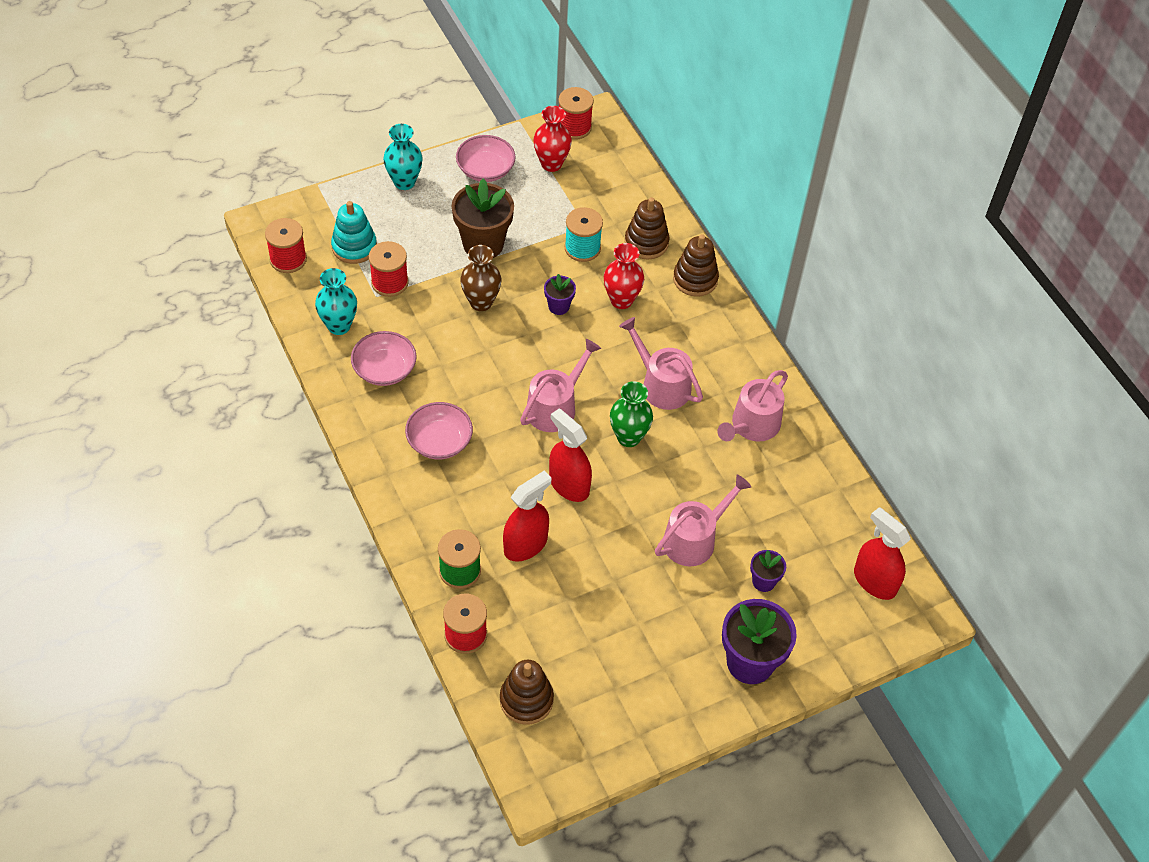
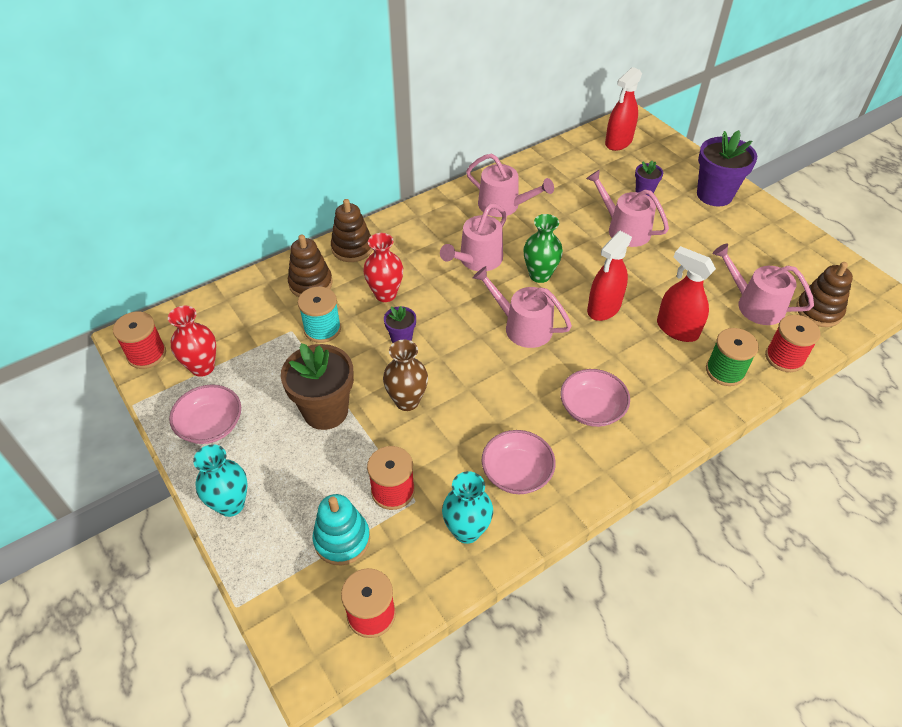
camera: 95 degrees left, 5 degrees down
none -> pink watering can [713,244,814,325]

